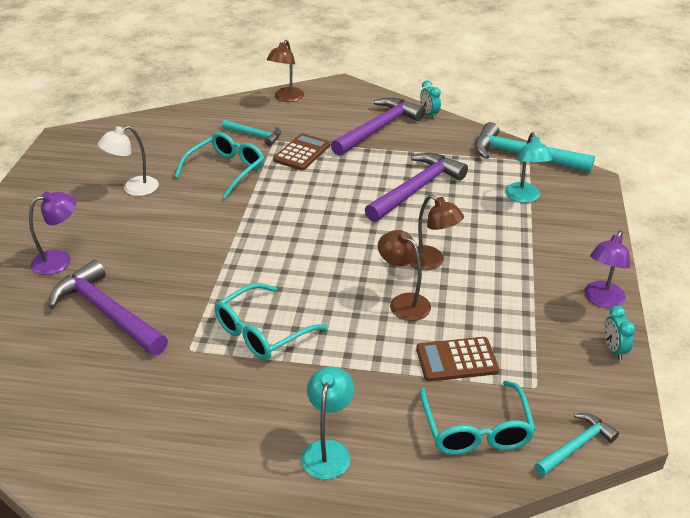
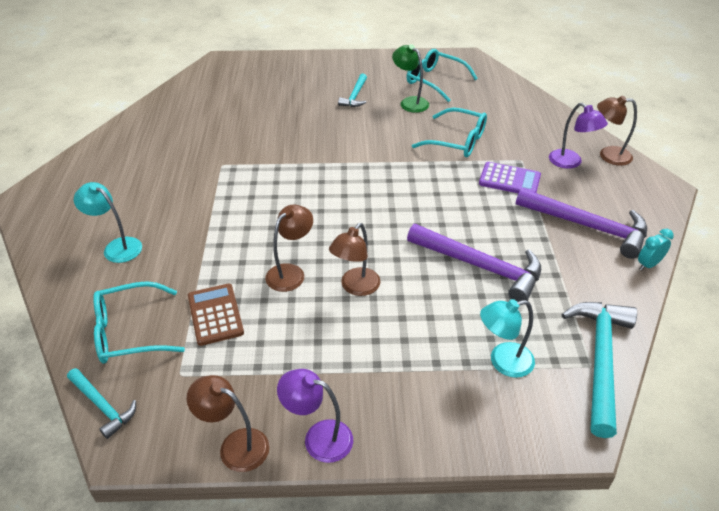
camera: 80 degrees right, 5 degrees up
purple lamp [29,192,76,275] -> purple lamp moved to [549,103,608,169]
purple hammer [48,260,168,355] -> none
white lamp [98,126,159,196] -> green lamp [392,44,429,113]
turquoise glasses [215,283,328,360] -> turquoise glasses moved to [407,49,478,102]
turquoise hammer [222,120,281,146] -> turquoise hammer moved to [338,73,367,107]
brown calculator [273,133,330,170] -> purple calculator [479,162,541,193]
turquoise lamp [301,367,354,479] -> turquoise lamp turned 150 degrees counterclockwise [74,182,142,263]
turquoise clock [604,306,635,360] -> brown lamp [187,375,269,472]

